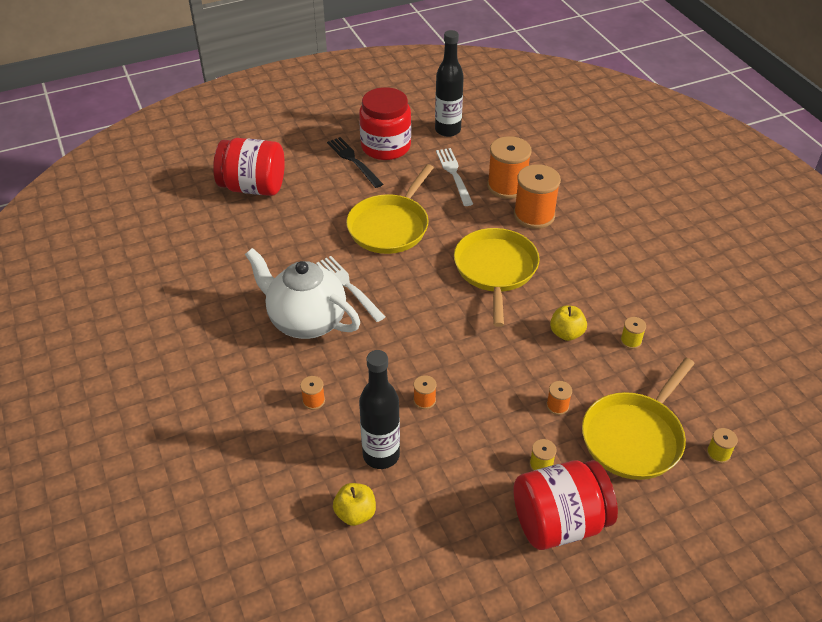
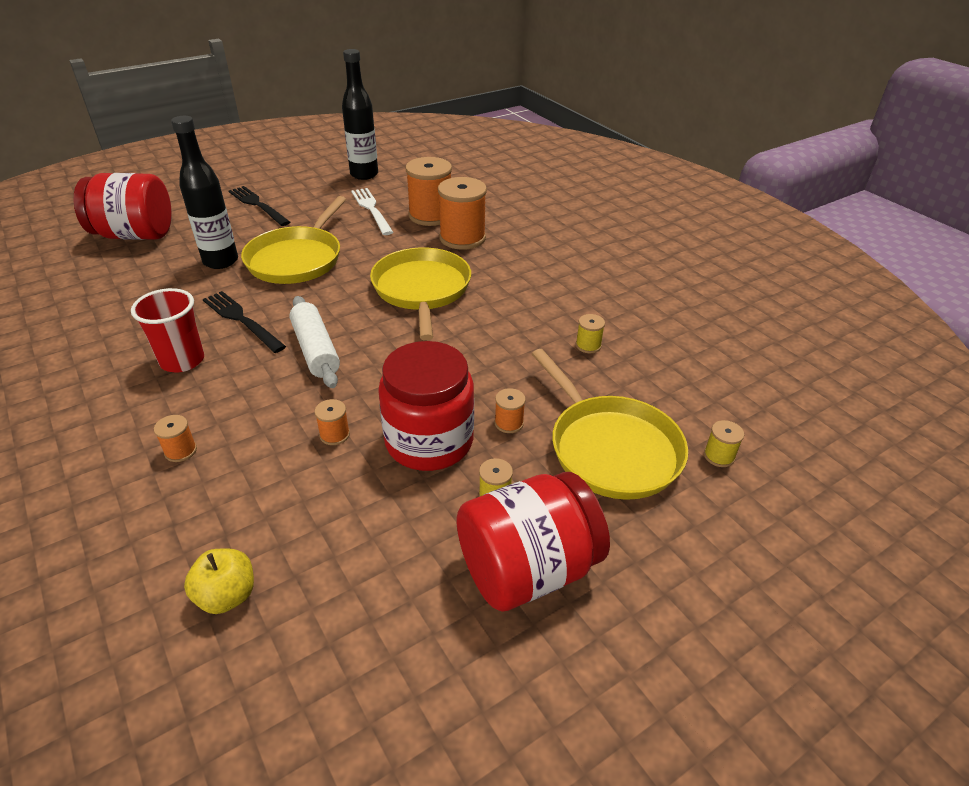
camera: 10 degrees left, 5 degrees down
white teapot [245,248,360,339] -> red cup [131,288,204,372]
white fork [316,256,385,322] -> black fork [203,291,286,353]
red jar [359,87,411,160] -> red jar moved to [378,341,474,471]
black bottle [359,350,400,469] -> black bottle moved to [171,116,238,269]
yellow apple [550,306,587,341] -> none
yellow pan [582,358,695,480] -> yellow pan turned 60 degrees counterclockwise [532,349,688,500]
none -> white rolling pin [289,296,340,388]

